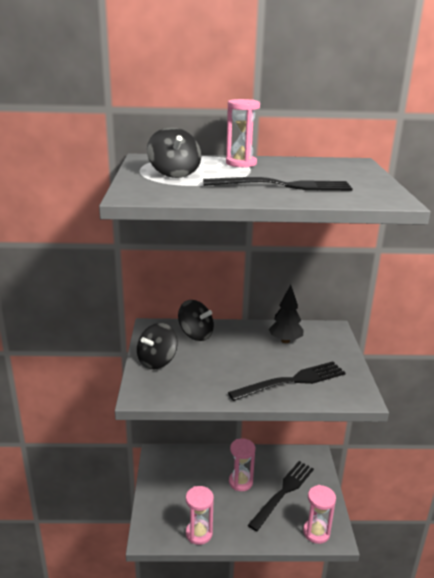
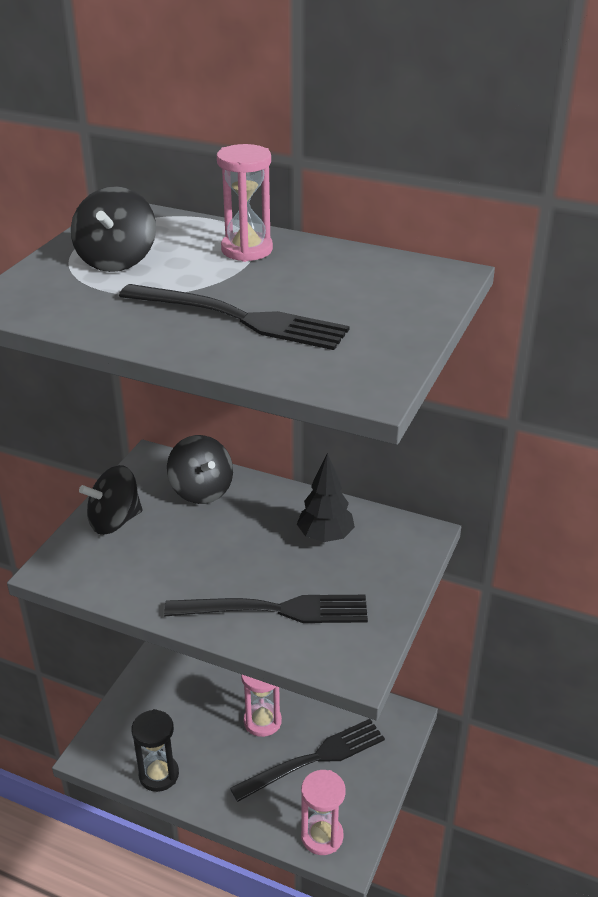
camera: 25 degrees right, 10 degrees up
pink hourglass [186,486,214,545] -> black hourglass [131,709,179,792]

